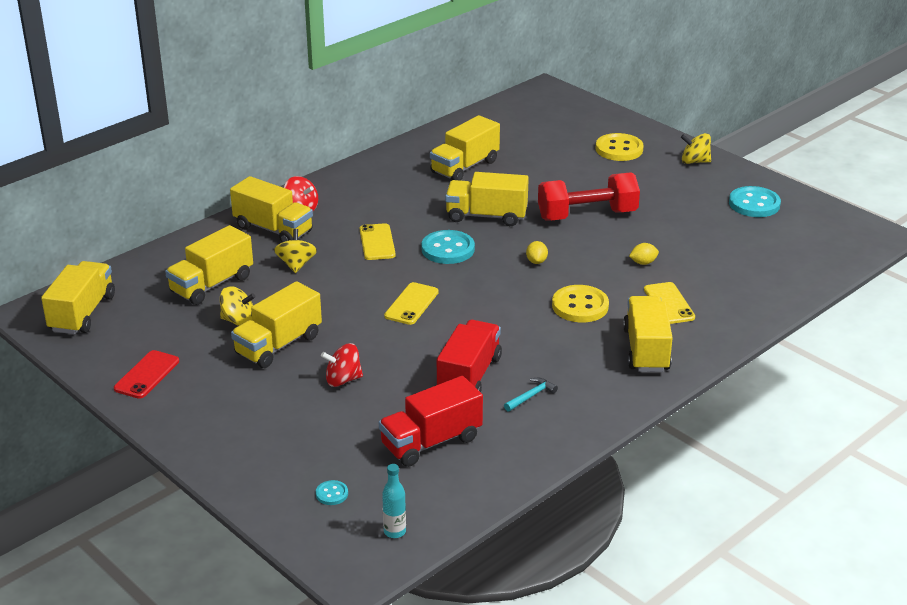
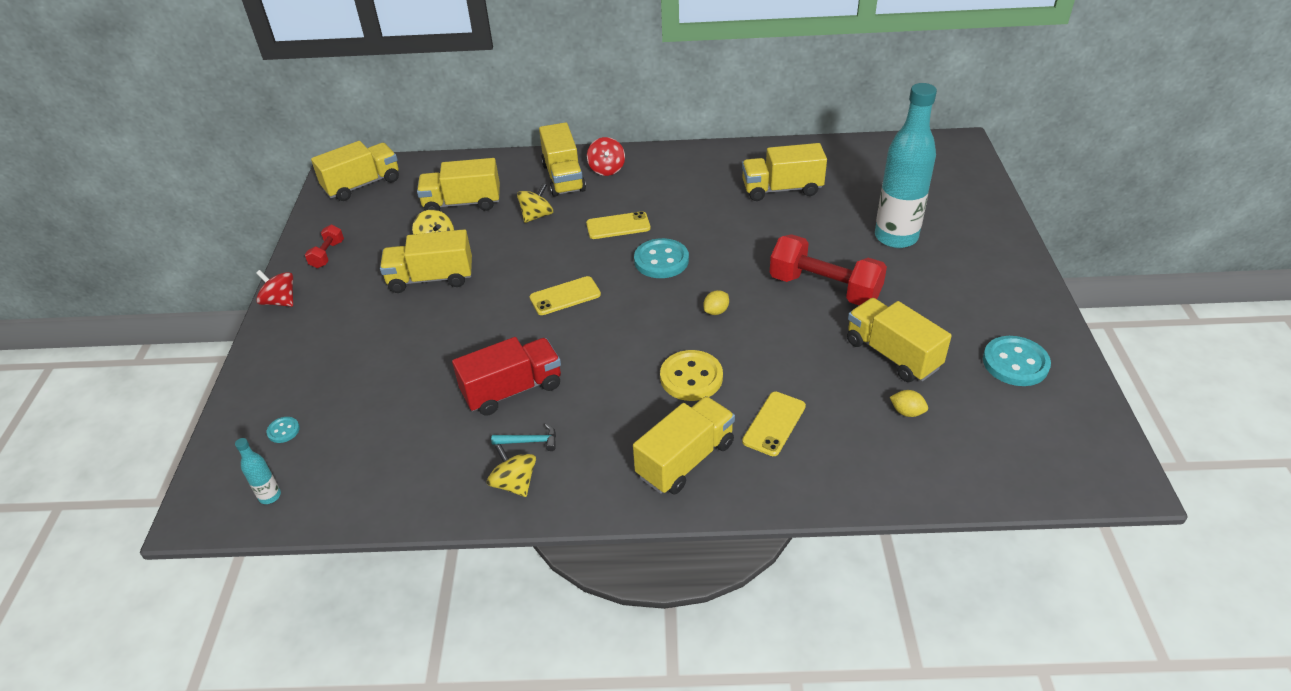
camera: 45 degrees right, 10 degrees up
red phone [114,350,179,399] -> red dumbbell [305,225,344,268]
red spinning top [321,343,363,387] -> red spinning top moved to [256,270,293,307]
yellow phone [360,223,396,260] -> yellow phone turned 45 degrees clockwise [586,211,650,239]
red truck [379,376,483,467] -> none
yellow truck [445,172,529,226] -> yellow truck moved to [847,298,952,382]
yellow button [596,133,644,161] -> none
yellow lemon [629,243,659,265] -> yellow lemon moved to [890,390,928,417]
yellow spinning top [681,133,711,164] -> yellow spinning top moved to [487,444,536,497]
none -> turquoise bottle [875,83,937,248]

